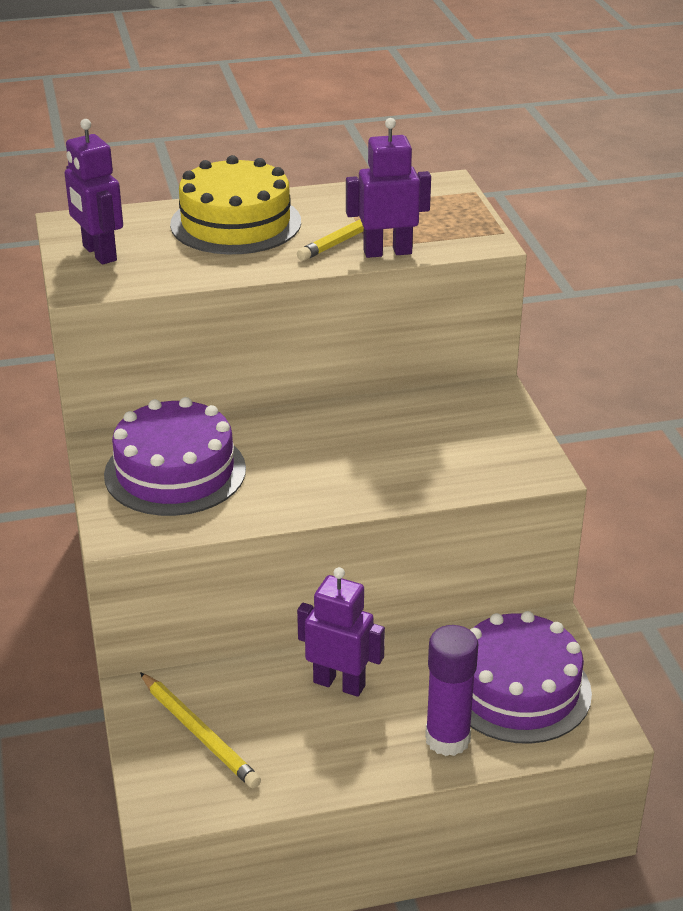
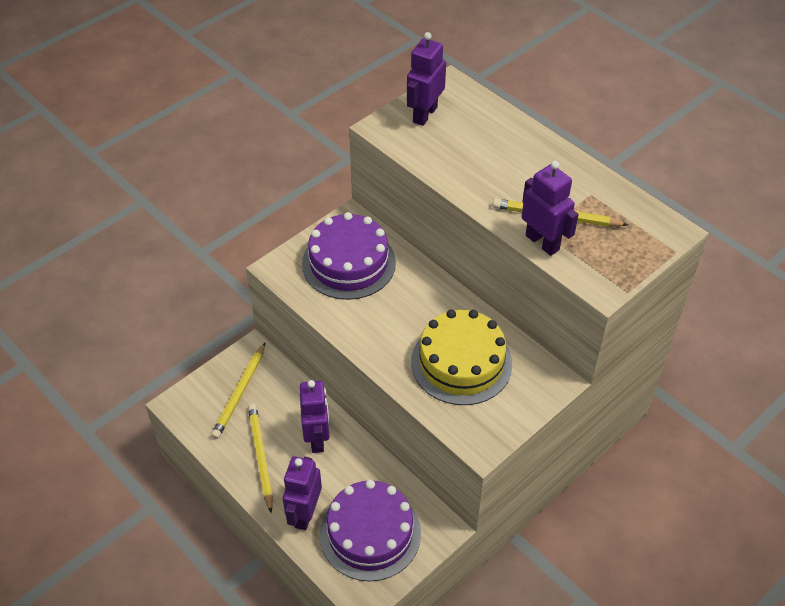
camera: 60 degrees right, 15 degrees up
yellow cake [170,155,301,254] -> yellow cake moved to [411,310,512,405]
purple glue stick [425,625,478,756] -> purple robot [283,456,322,530]
none -> yellow pencil [248,404,273,513]

